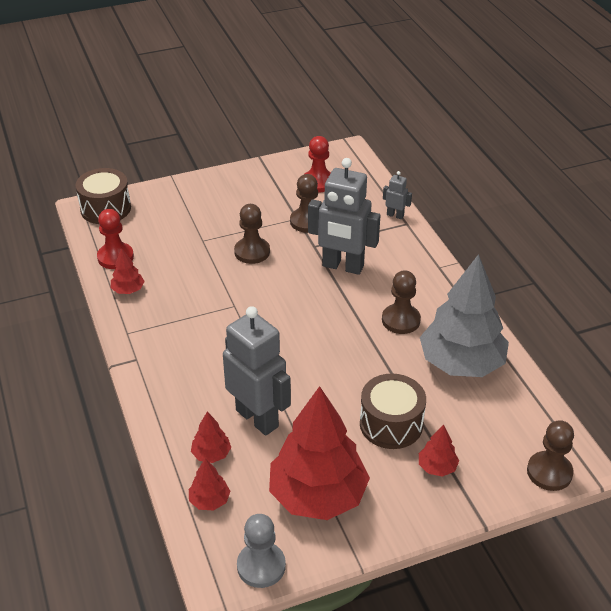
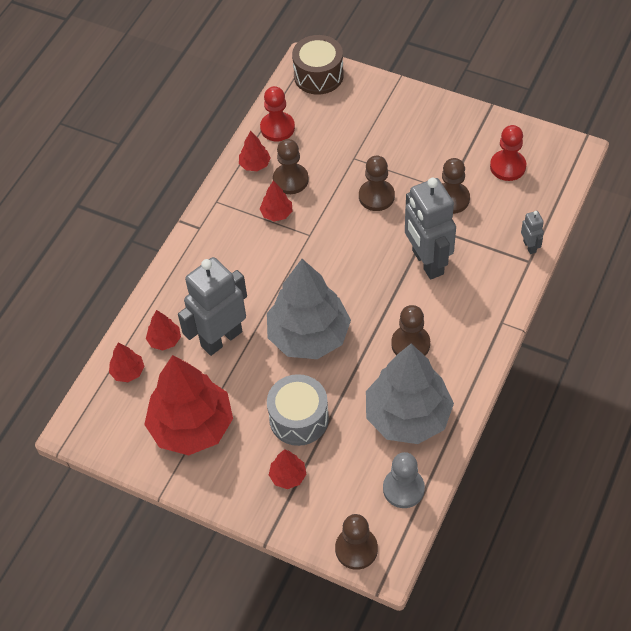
camera: 50 degrees right, 15 degrees up
grey robot [223,306,291,436] -> grey robot turned 135 degrees counterclockwise [178,257,247,356]
grey pawn [237,514,286,588] -> grey pawn moved to [383,452,425,508]
brown drum [360,373,426,449] -> grey drum [267,374,329,446]
none -> red tree [260,181,292,222]
none -> grey tree [267,259,351,359]
none -> brown pawn [273,139,309,194]

